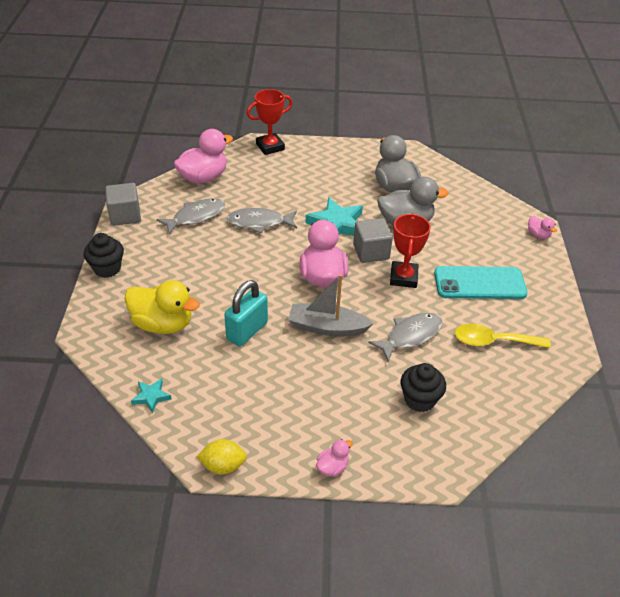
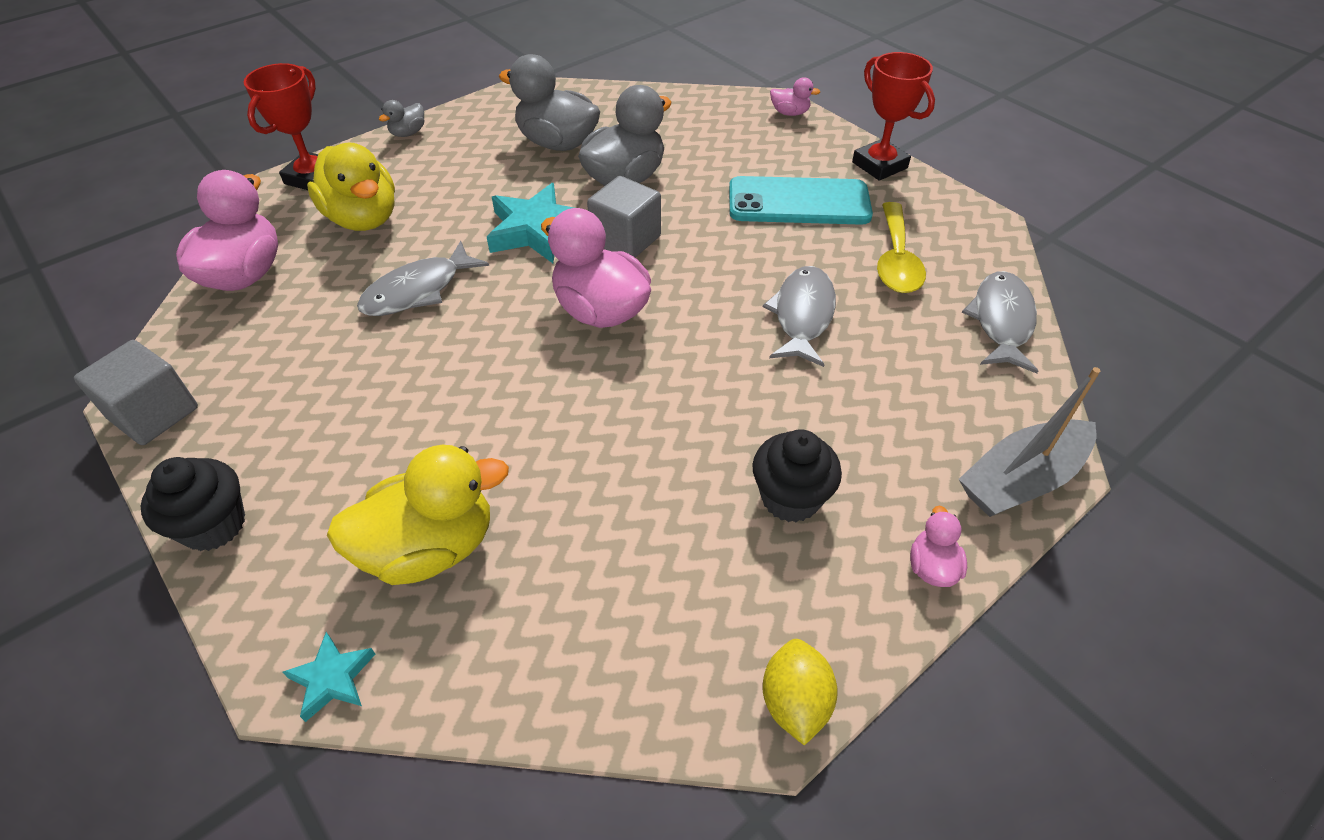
camera: 40 degrees left, 5 degrees up
turquoise star [131,378,171,414] -> turquoise star moved to [282,632,375,722]
grey fish [156,198,225,235] -> grey fish moved to [962,271,1038,373]
yellow lemon [197,439,247,475] -> yellow lemon turned 45 degrees counterclockwise [762,639,838,746]
turquoise padlock [224,280,268,346] -> none
grey boat [288,274,374,336] -> grey boat moved to [959,367,1101,517]
red trophy [390,213,431,288] -> red trophy moved to [852,52,935,181]
black cupcake [401,363,446,412] -> black cupcake moved to [752,429,842,522]
turquoise phone [434,266,528,299] -> turquoise phone turned 45 degrees clockwise [729,176,873,225]
yellow spoon [454,324,551,348] -> yellow spoon turned 45 degrees counterclockwise [877,202,926,293]
none -> yellow duck [307,143,395,231]
none -> grey duck [379,100,424,137]

